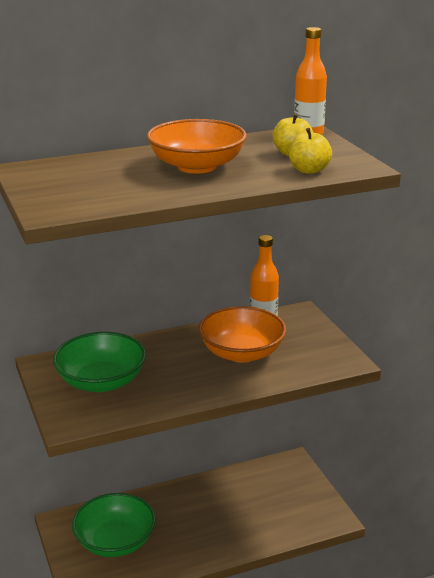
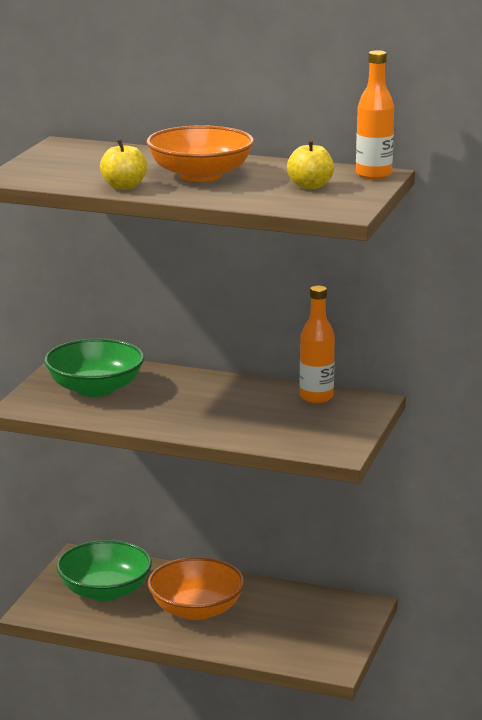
camera: 40 degrees right, 5 degrees down
orange bowl [198,306,286,363] -> orange bowl moved to [148,557,245,620]
yellow apple [289,128,332,174] -> yellow apple moved to [100,139,147,190]

